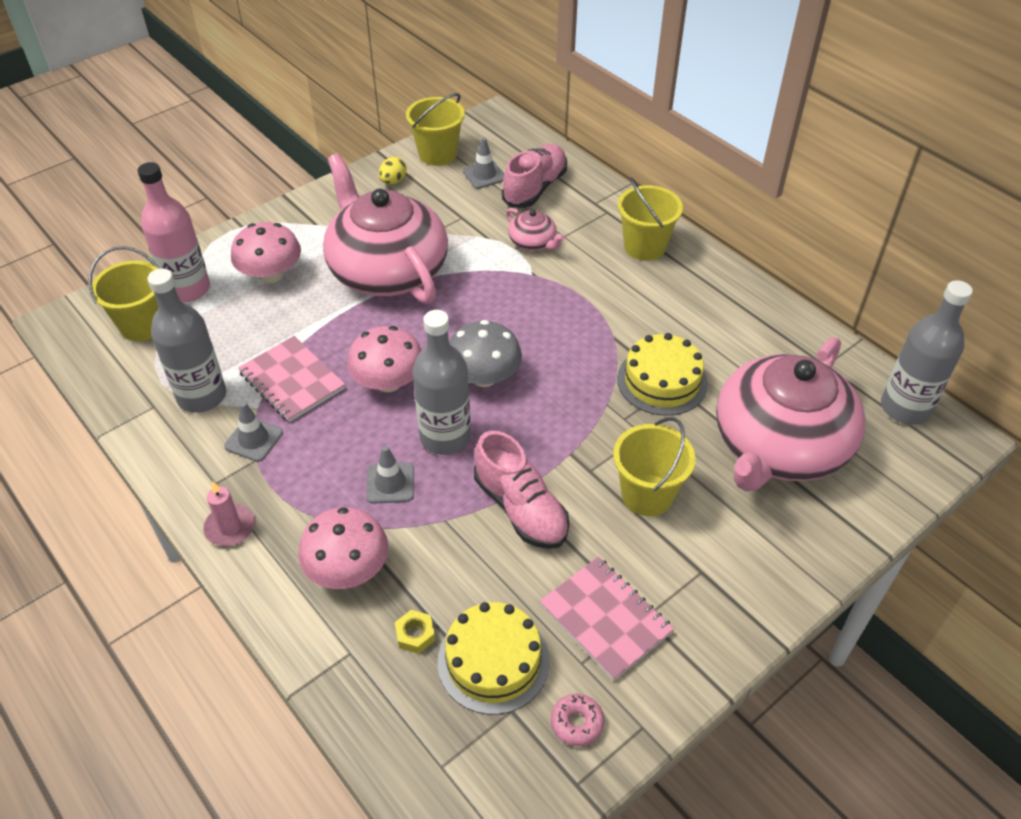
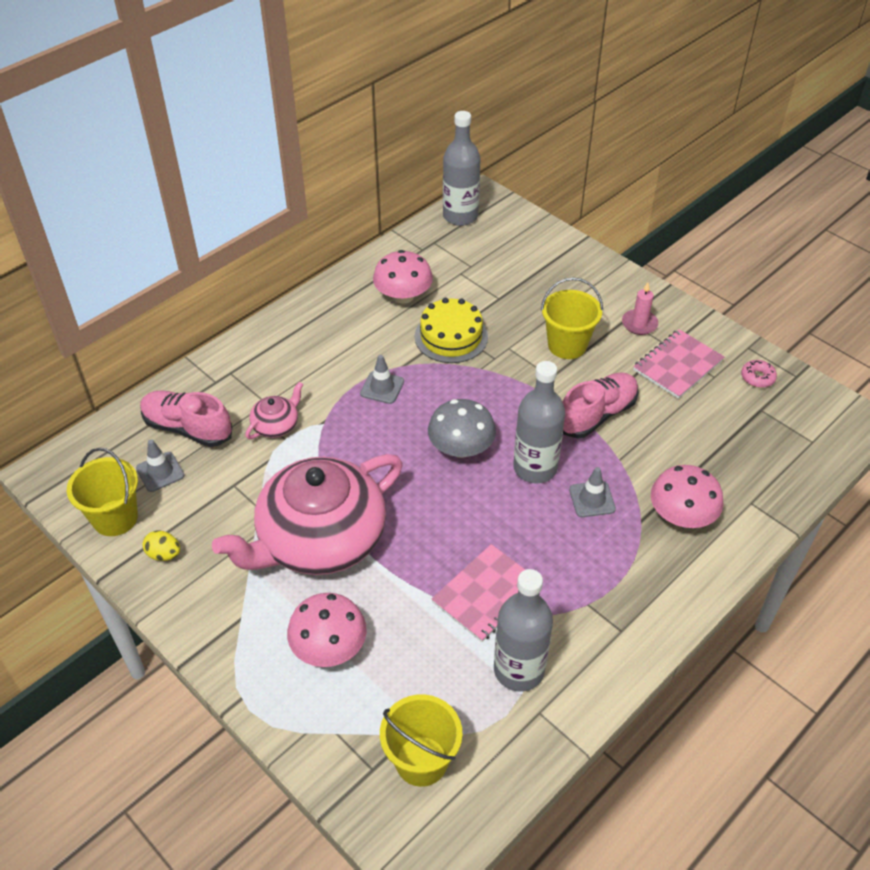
camera: 95 degrees left, 0 degrees up
pink bottle [137,162,210,302] -> none
pink candle [203,482,255,546] -> pink candle moved to [622,282,658,335]
grey traffic cone [224,402,283,462] -> grey traffic cone moved to [360,355,404,404]
pink mushroom [347,326,422,392] -> pink mushroom moved to [373,250,433,304]
yellow nut [395,610,435,654] -> none
yellow cake [438,602,550,715] -> none
yellow bucket [618,177,683,261] -> none
pink teapot [716,337,866,492] -> none

